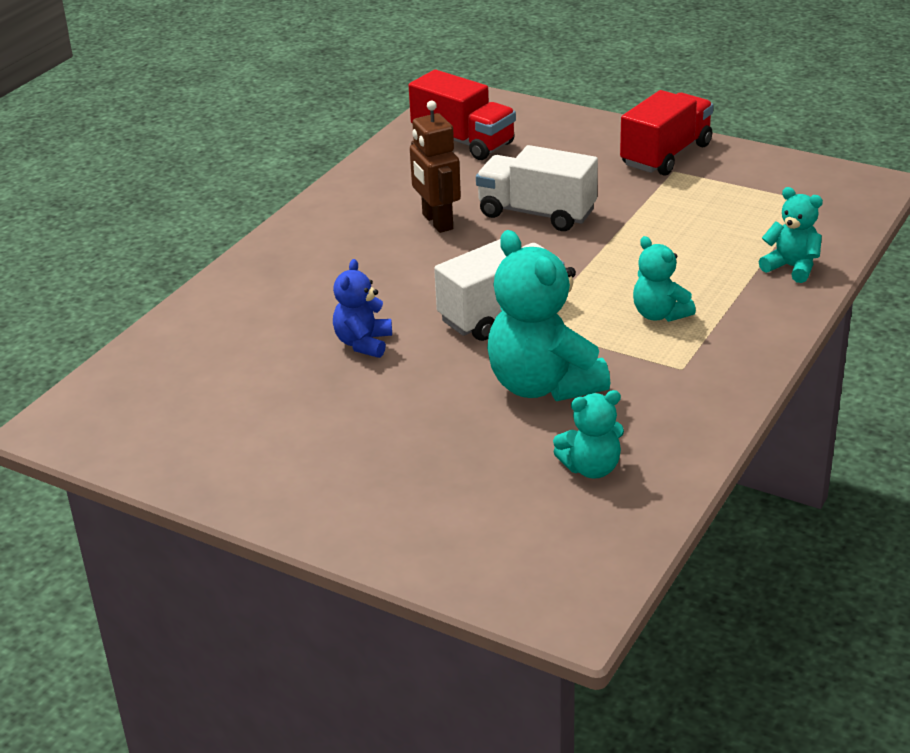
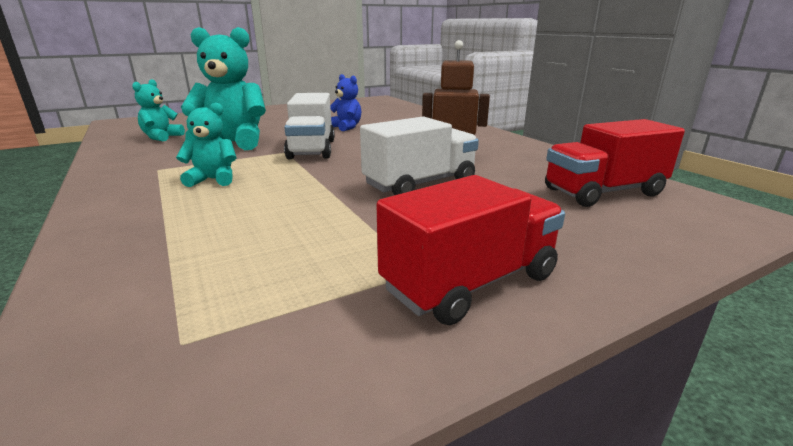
camera: 120 degrees right, 10 degrees down
red truck [620,90,714,176] -> red truck turned 105 degrees counterclockwise [376,175,565,325]
turquoise teddy bear [759,187,823,283] -> none

